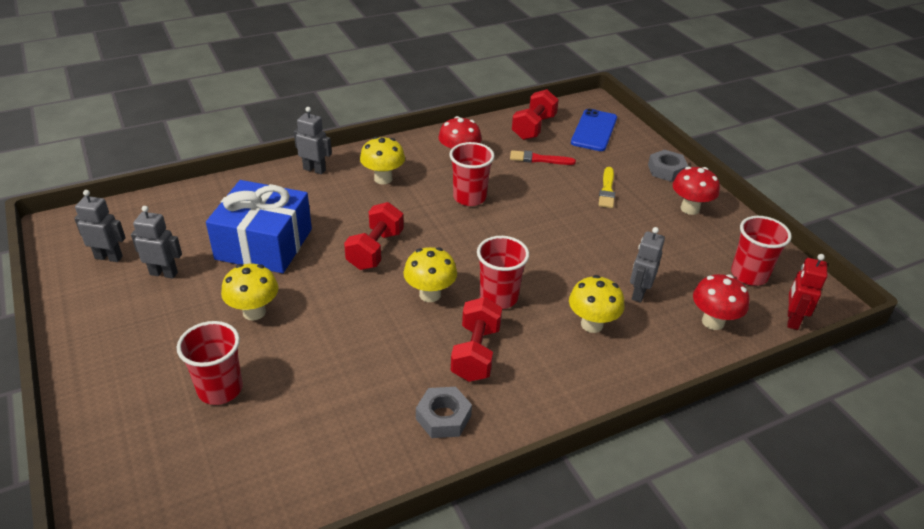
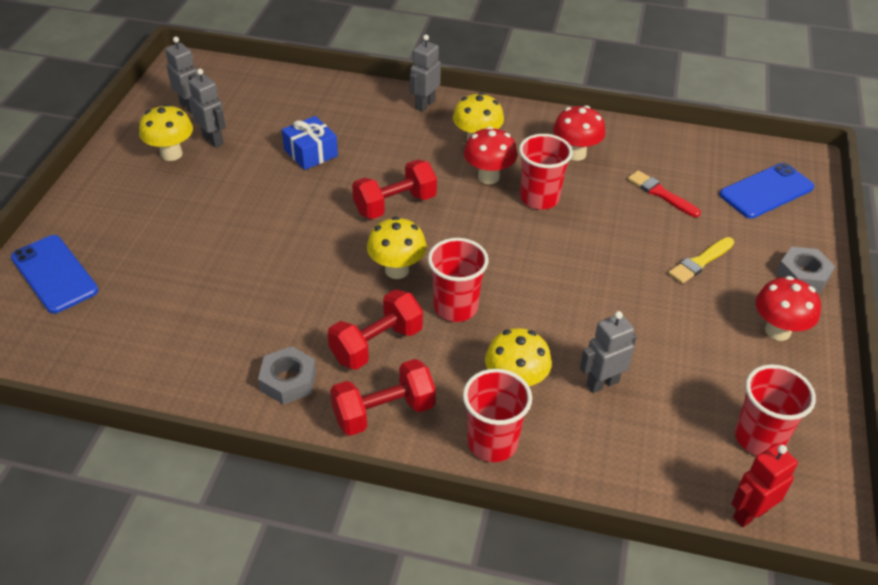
camera: 40 degrees right, 5 degrees up
red cup [177,321,243,405] -> red cup moved to [463,369,532,462]
blue gift [206,180,312,273] -> blue gift [282,116,338,170], size x0.52
yellow mushroom [221,264,278,321] -> yellow mushroom moved to [139,104,193,161]
grey robot [294,107,332,175] -> grey robot turned 120 degrees counterclockwise [410,35,441,112]
red dumbbell [512,89,559,140] -> red dumbbell moved to [330,359,436,436]
red mushroom [693,274,749,330] -> red mushroom moved to [464,127,517,184]
none -> blue phone [11,235,99,314]

